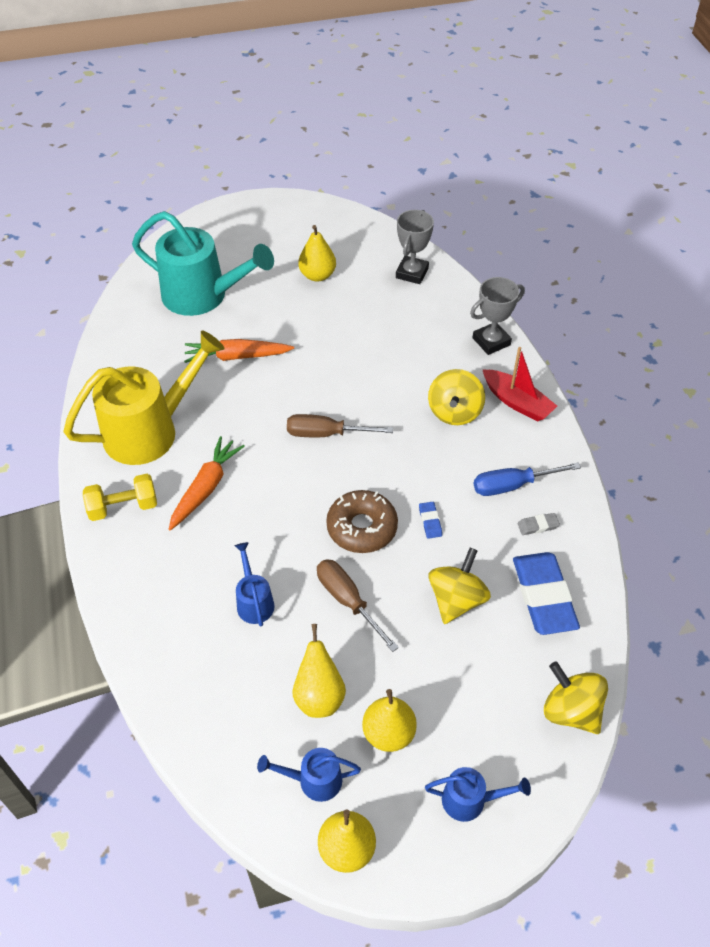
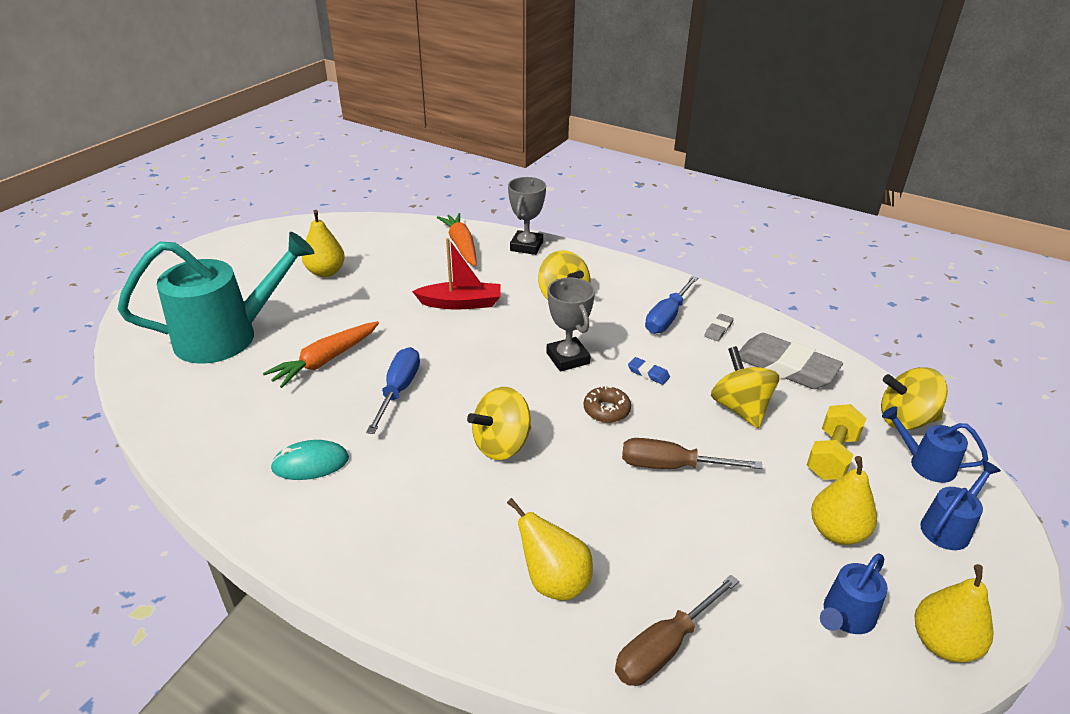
camera: 45 degrees left, 15 degrees down
yellow watering can [63,330,225,465] -> turquoise mouse [270,440,349,480]
yellow dumbbell [83,474,157,521] -> yellow dumbbell moved to [807,404,867,480]
orange carrot [169,436,245,531] -> orange carrot moved to [437,213,477,266]
blue watering can [234,542,275,626] -> blue watering can moved to [882,406,988,483]
brown screwdriver [287,414,393,437] -> brown screwdriver moved to [615,575,739,686]
yellow pear [293,624,346,718] -> yellow pear moved to [507,498,593,601]
brown donut [326,490,398,553] -> brown donut [584,385,631,423], size x0.60
grey trophy [396,210,434,284] -> grey trophy moved to [547,277,595,372]
red boat [483,347,557,422] -> red boat moved to [412,238,501,310]
blue eraser [513,552,580,635] -> grey eraser [739,333,843,389]
none -> blue screwdriver [366,347,420,434]
none -> yellow spinning top [467,387,531,460]

